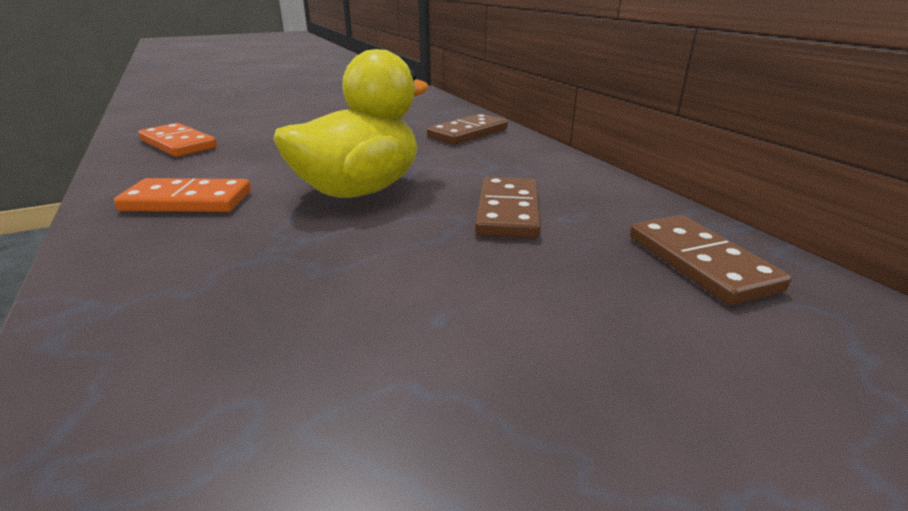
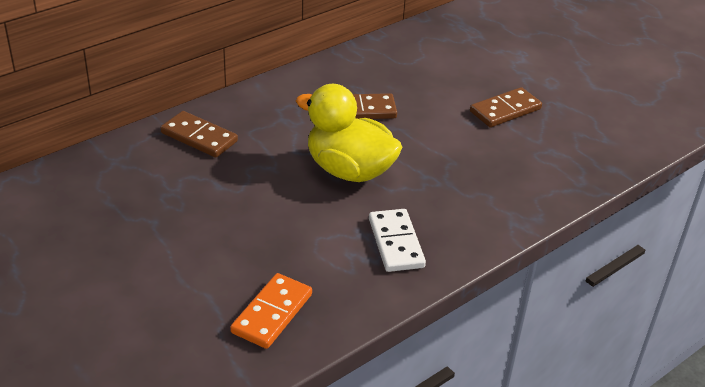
camera: 105 degrees left, 10 degrees up
orange domino [114,178,251,212] -> white domino [369,209,426,272]
brown domino [630,215,792,305] -> brown domino moved to [470,87,542,127]

